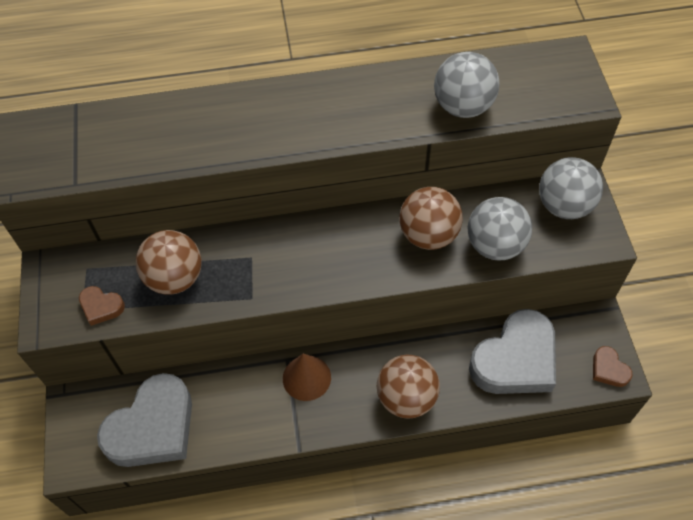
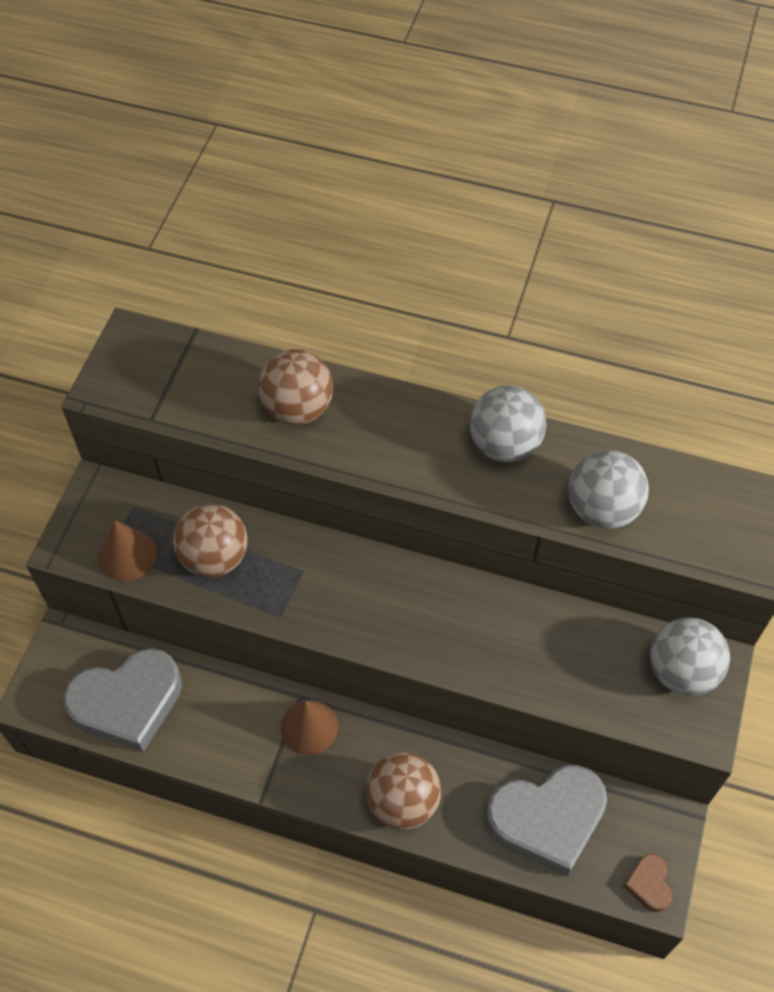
camera: 25 degrees right, 0 degrees up
brown heart [79,286,125,326] -> brown cone [98,520,157,581]
brown ball [399,187,463,250] -> brown ball moved to [258,349,333,425]
grey ball [468,197,532,261] -> grey ball moved to [469,385,547,462]

